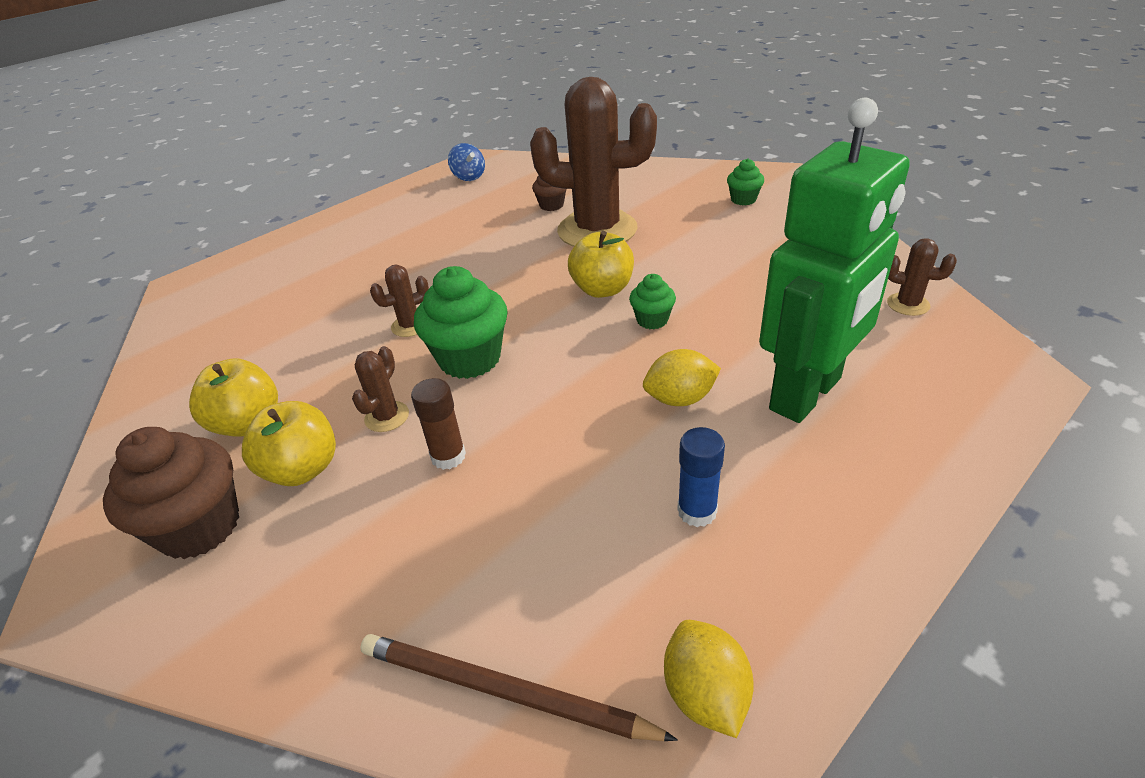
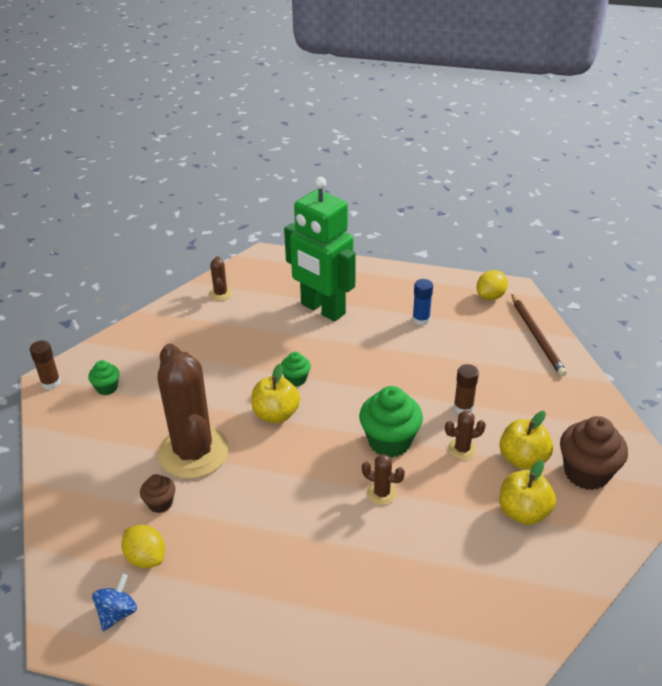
camera: 125 degrees left, 0 degrees up
yellow lemon [643,349,721,406] -> yellow lemon moved to [121,525,165,568]
green robot [759,98,910,423] -> green robot turned 150 degrees counterclockwise [284,177,356,322]
none -> brown glue stick [30,340,61,390]

